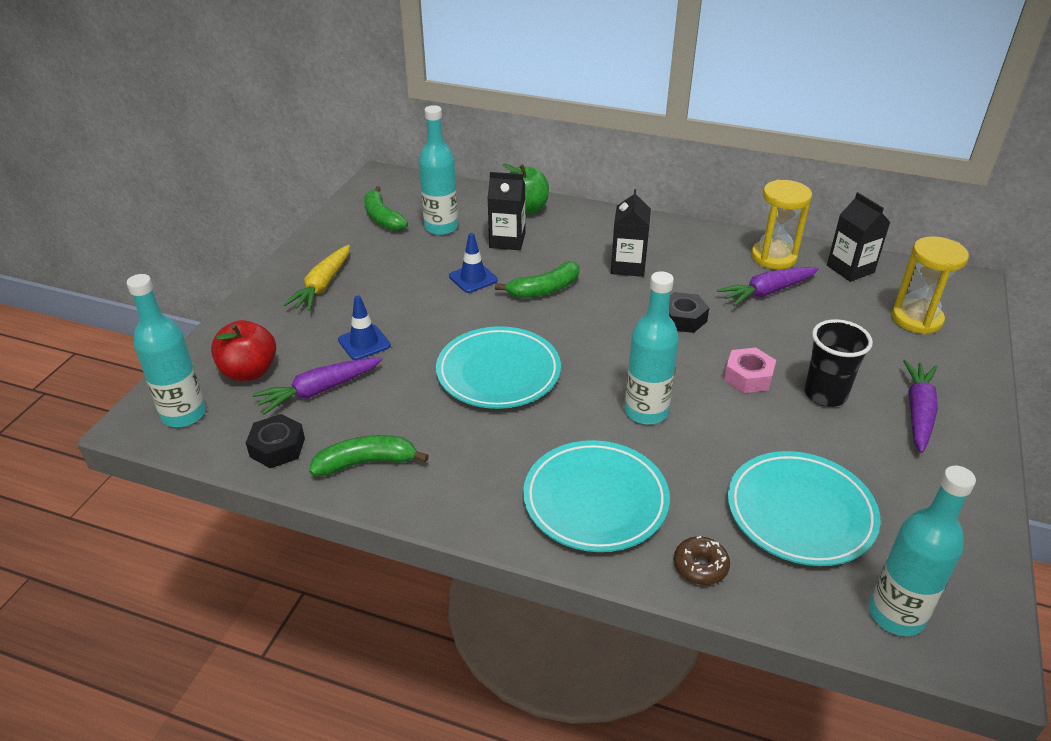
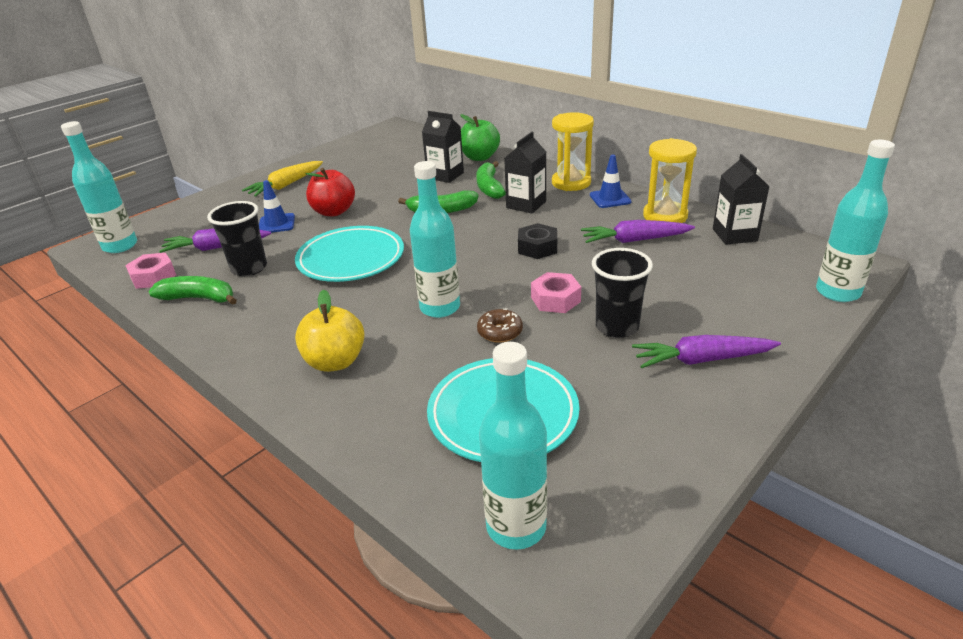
camera: 25 degrees right, 5 degrees down
red apple [211,320,276,381] -> red apple moved to [306,168,355,216]
black nut [246,414,305,468] -> pink nut [125,253,176,289]
green banana [364,186,408,231] -> green banana moved to [476,161,506,199]
turquoise bottle [419,105,458,235] -> turquoise bottle moved to [816,140,895,302]
blue traffic cone [449,233,498,293] -> blue traffic cone moved to [590,154,631,208]
turquoise plate [523,440,670,552] -> yellow apple [295,289,365,372]
brown donut [674,536,730,585] -> brown donut moved to [477,309,523,343]
yellow hourglass [891,236,969,334] -> yellow hourglass moved to [552,112,594,191]
purple carrot [903,360,938,453] -> purple carrot turned 135 degrees counterclockwise [632,335,781,368]
none -> black cup [207,201,267,276]

